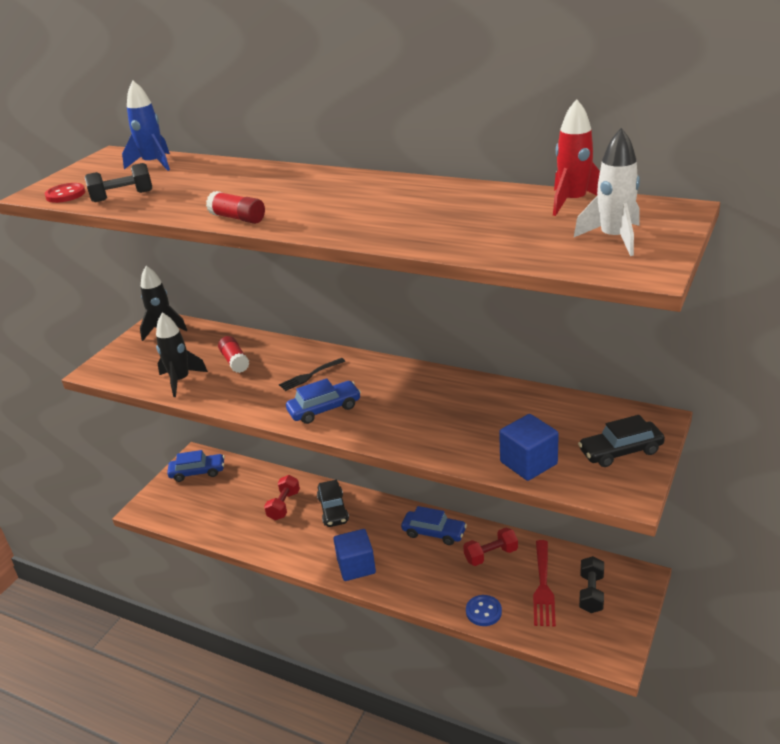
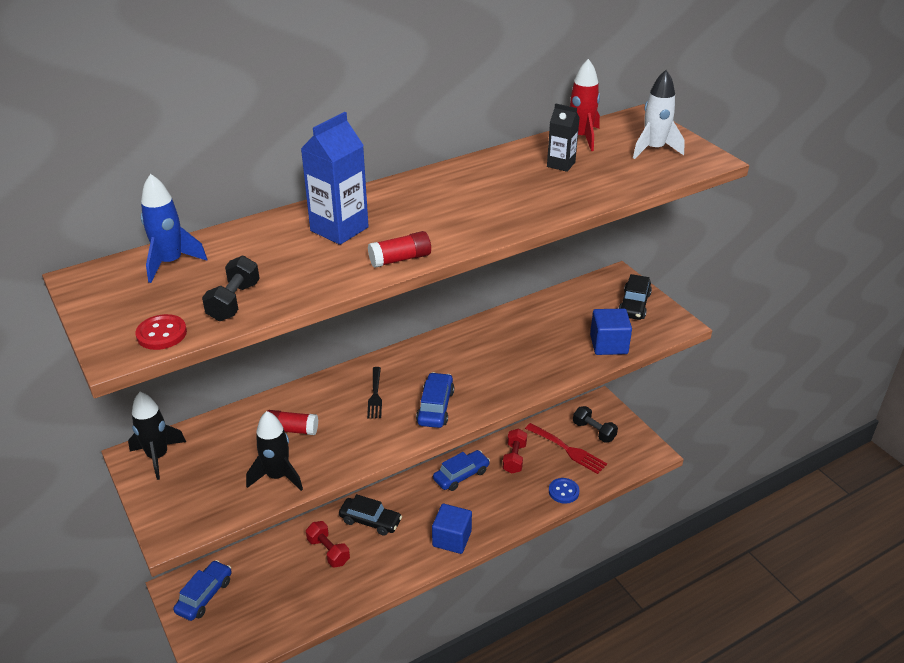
camera: 60 degrees left, 5 degrees up
none -> blue carton [301,112,369,245]
none -> black carton [547,103,579,172]

